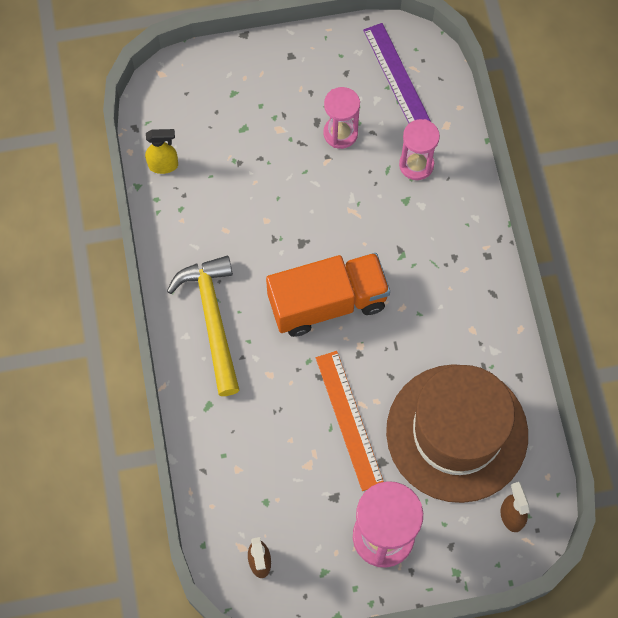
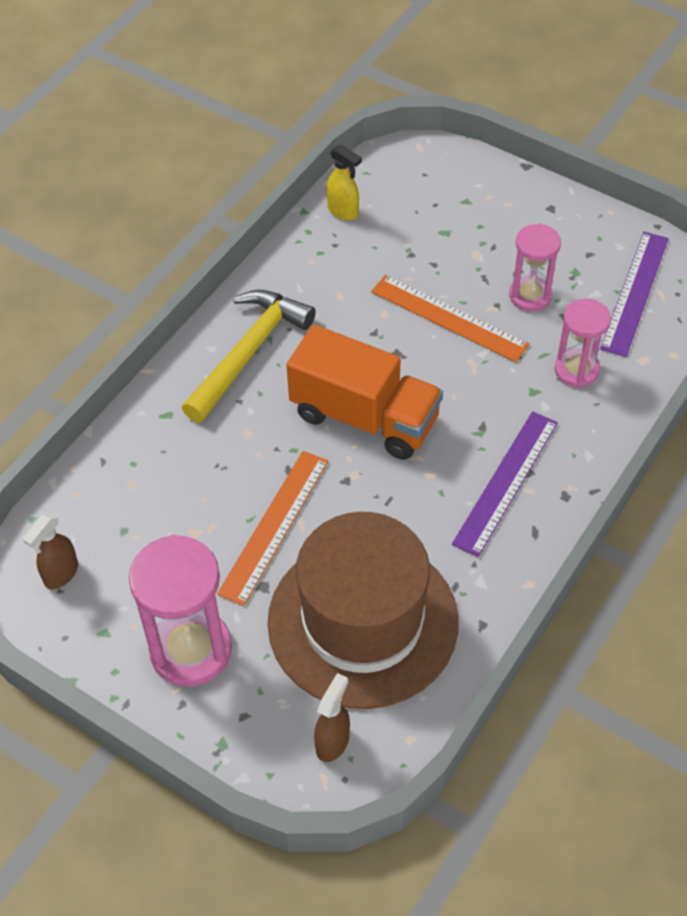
camera: 45 degrees right, 15 degrees down
none -> orange ruler [371,275,529,362]
none -> purple ruler [452,411,558,557]

